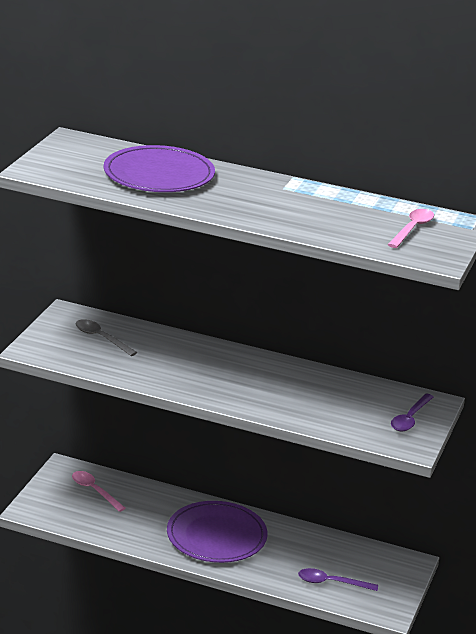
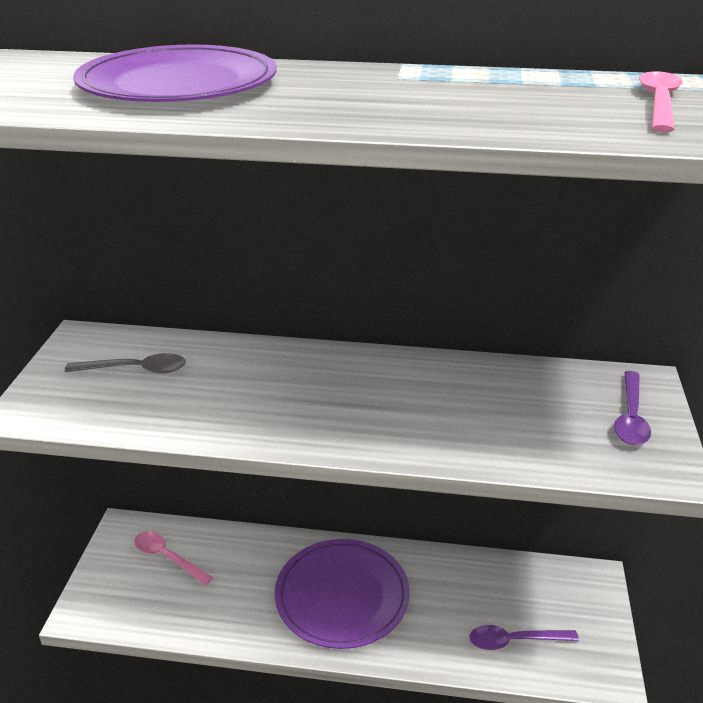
camera: 10 degrees left, 5 degrees up
grey spoon [76,319,137,356] -> grey spoon turned 150 degrees clockwise [65,353,186,373]

